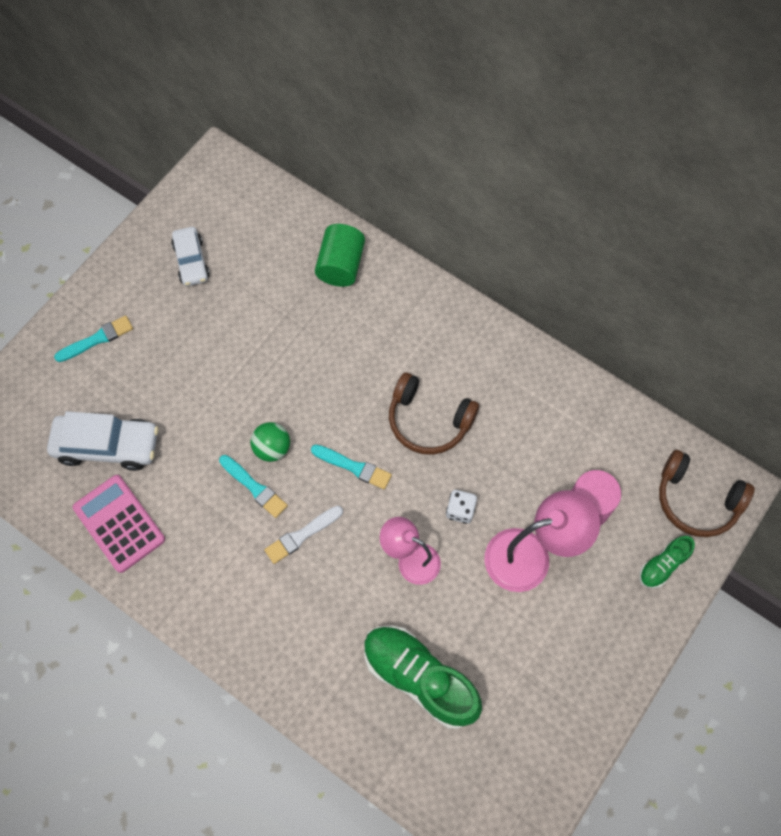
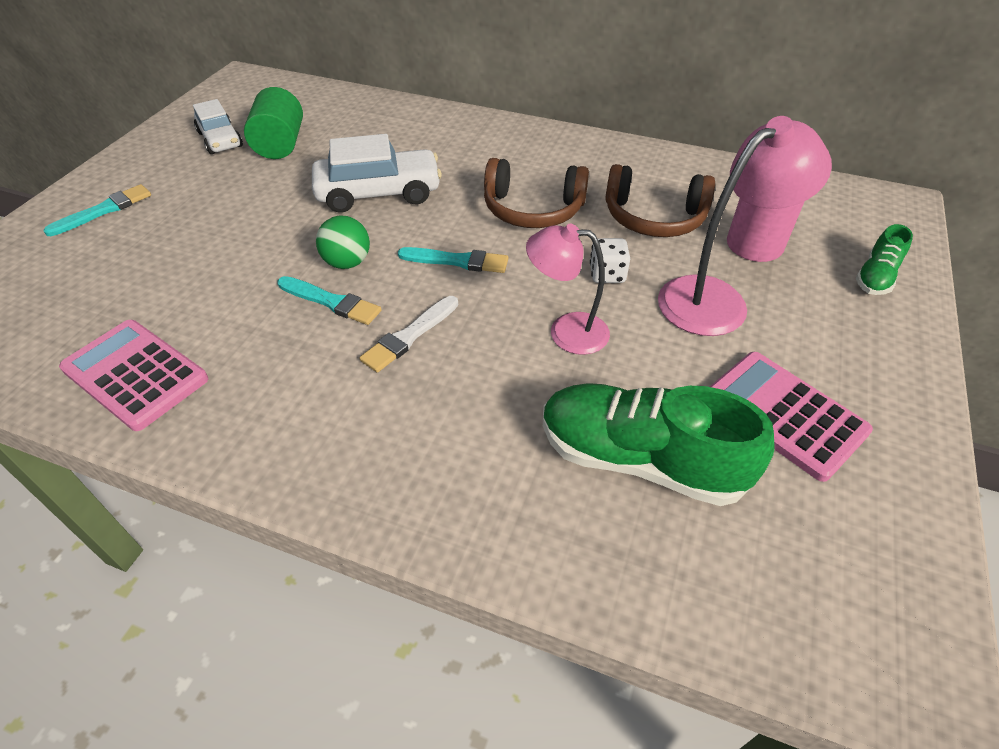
camera: 15 degrees left, 20 degrees down
white car [47,411,159,471] -> white car moved to [312,134,442,213]
green cylinder [315,224,365,287] -> green cylinder moved to [244,87,303,159]
brown headphones [659,450,755,537] -> brown headphones moved to [605,164,715,237]
none -> pink calculator [710,352,873,482]

